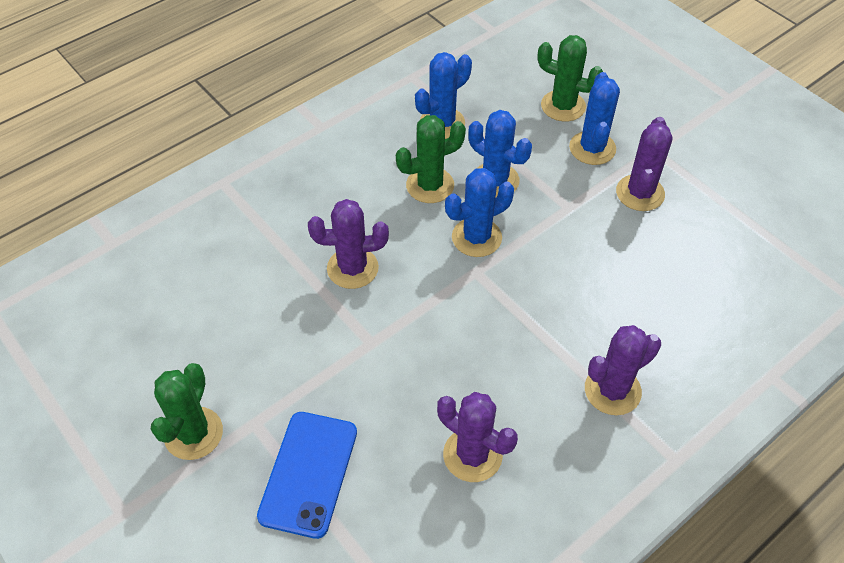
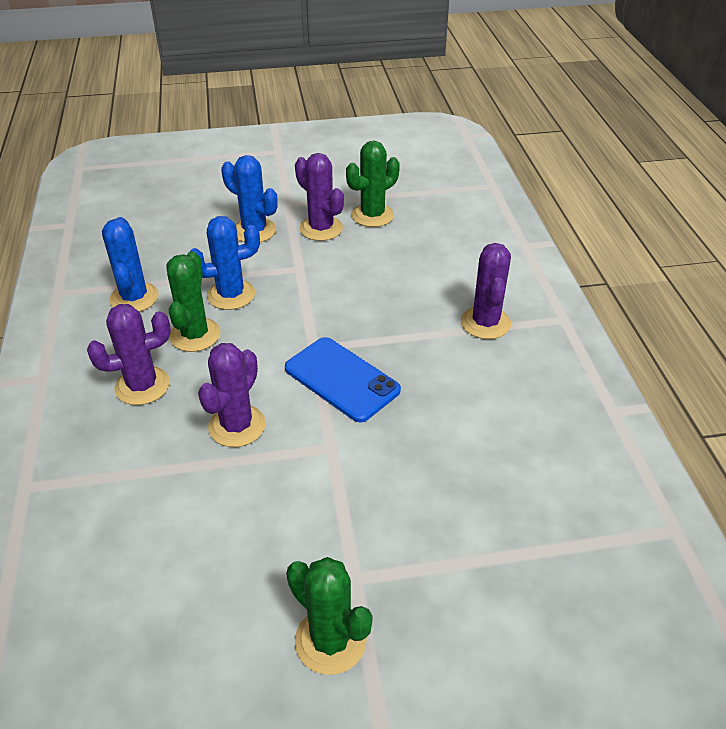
camera: 60 degrees left, 10 degrees down
blue phone [257,412,357,539] -> blue phone moved to [285,337,401,422]
purple cactus [437,392,518,482] -> purple cactus moved to [87,304,171,405]
blue cactus [445,168,514,257] -> none
green cactus [538,35,603,121] -> green cactus moved to [346,141,400,227]

